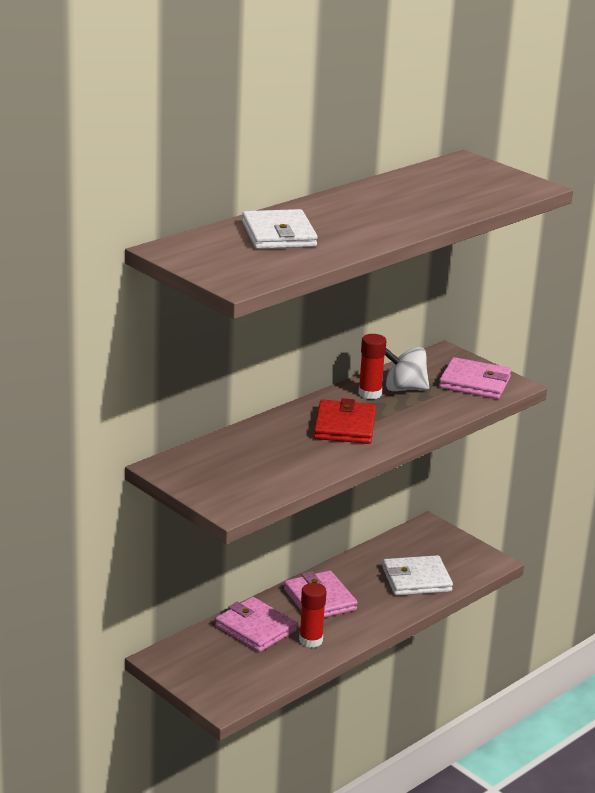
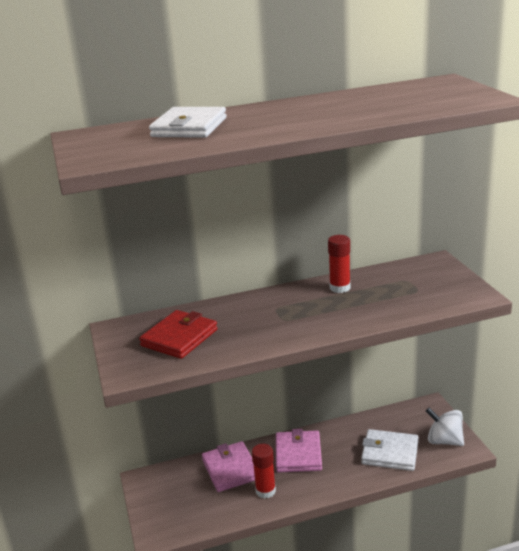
camera: 30 degrees right, 0 degrees up
red wallet [314,398,376,444] -> red wallet moved to [139,310,218,359]
white spinning top [385,347,429,391] -> white spinning top moved to [426,408,464,446]
pink wallet [439,357,511,399] -> none

